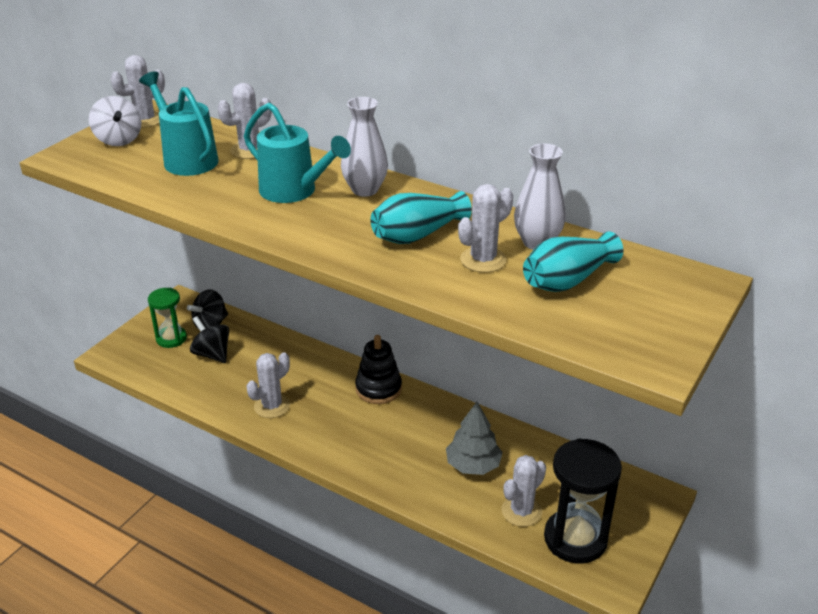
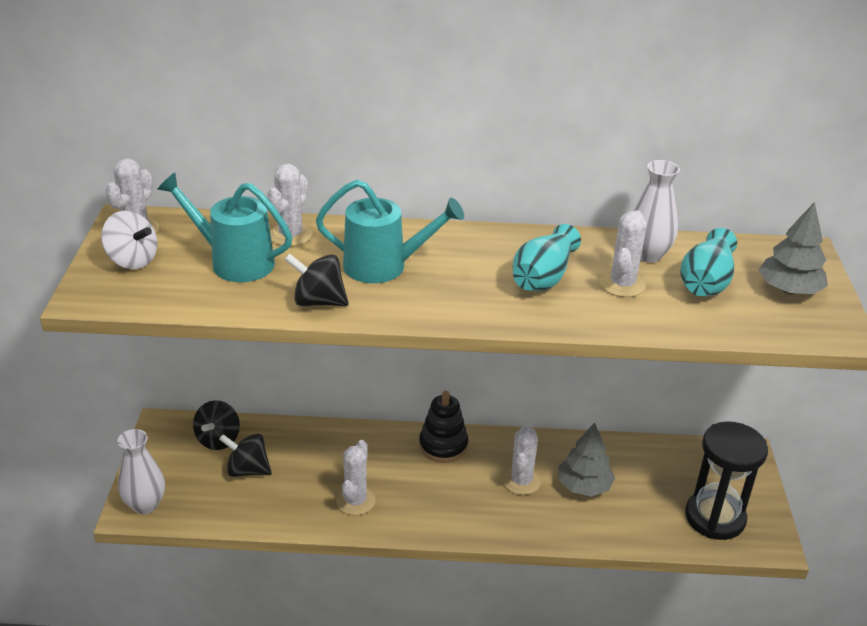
camera: 30 degrees left, 0 degrees up
green hourglass [148,288,187,348] -> none
white vase [341,97,388,197] -> white vase moved to [117,429,165,514]
white cactus [501,455,546,527] -> white cactus moved to [502,427,541,495]
none -> black spinning top [284,253,349,306]
none -> grey tree [759,202,828,294]

